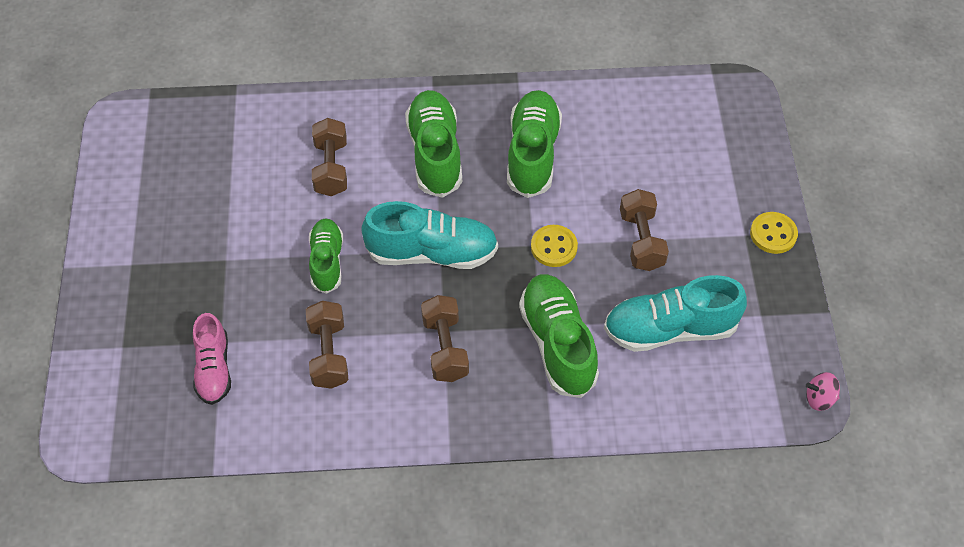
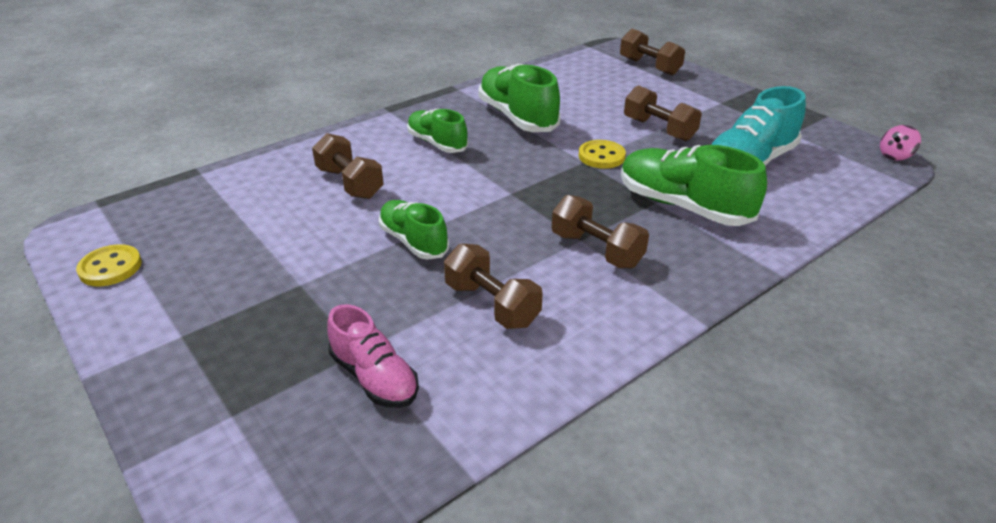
camera: 35 degrees left, 20 degrees down
turquoise shoe [361,201,498,269] -> none
green shoe [405,90,462,198] -> green shoe [407,109,468,153], size x0.63
yellow button [750,212,798,254] -> yellow button moved to [76,244,142,286]
none -> brown dumbbell [620,29,685,75]

